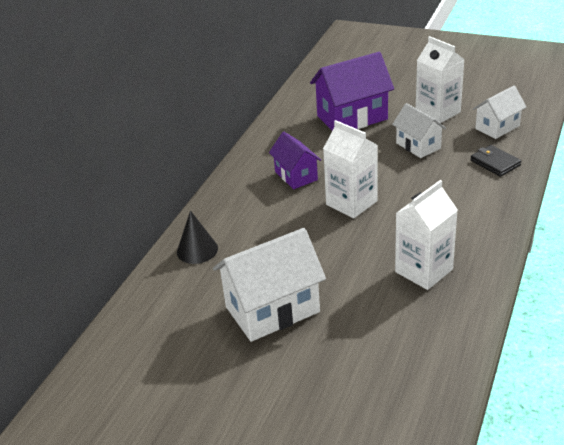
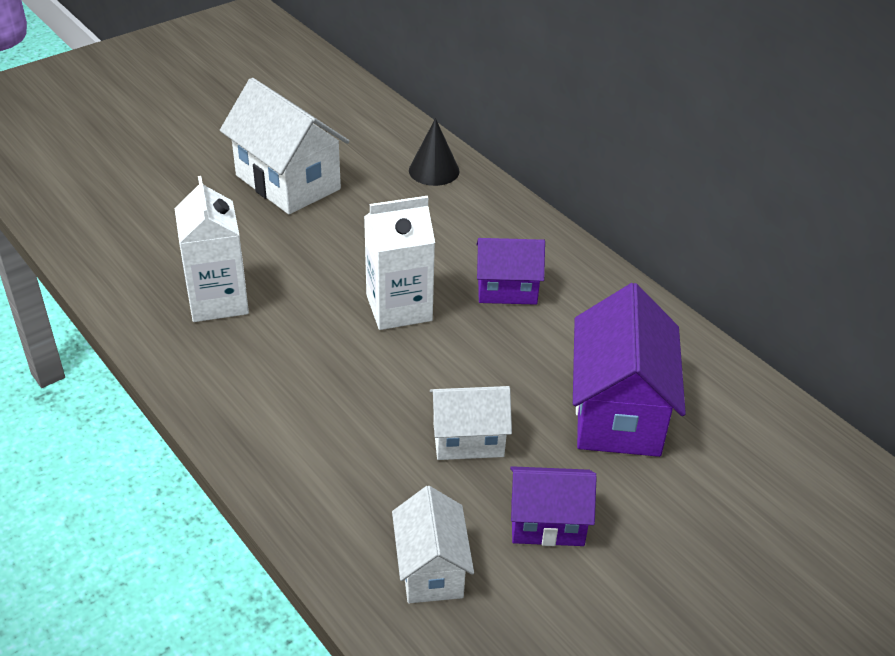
camera: 115 degrees right, 5 degrees up
white house [213,228,326,342] -> white house turned 45 degrees counterclockwise [220,78,349,214]
white carton [416,36,464,123] -> purple house [510,466,597,546]
black wallet [470,145,521,177] -> none

